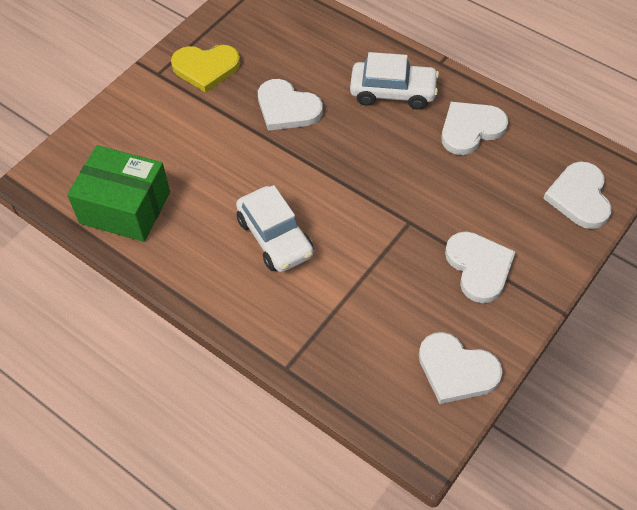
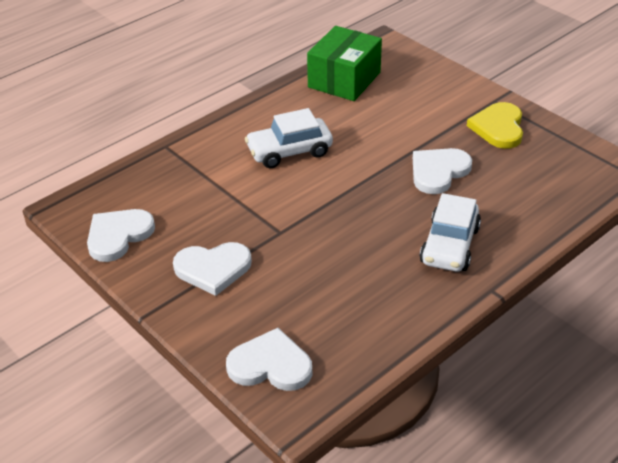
camera: 100 degrees right, 15 degrees down
white heart [441,102,508,155] -> none

